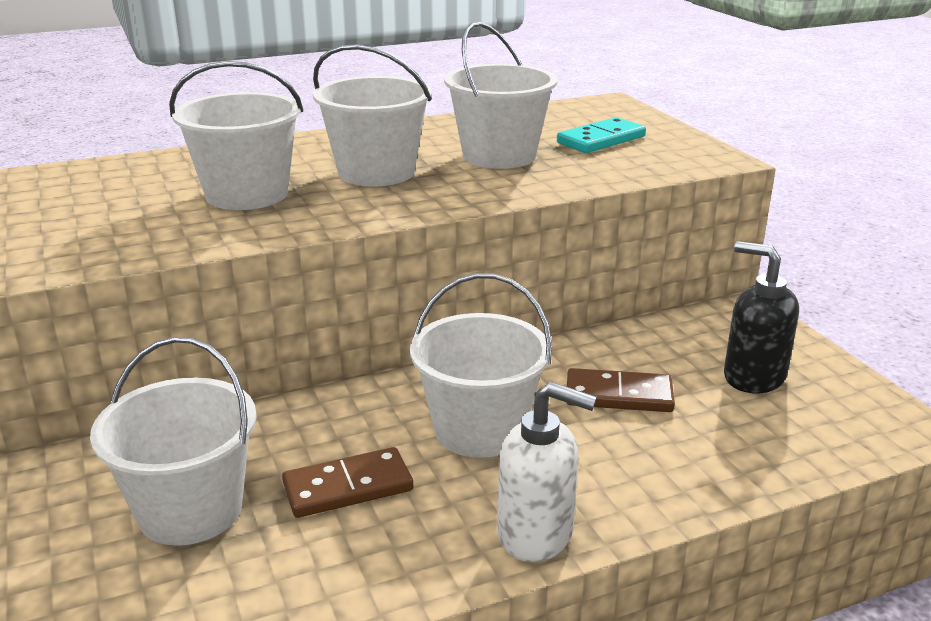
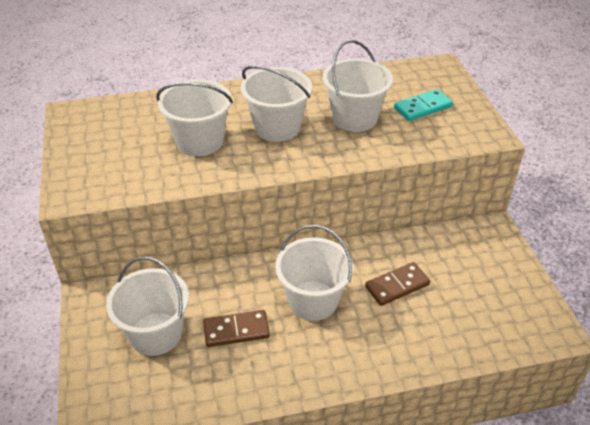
camera: 10 degrees right, 15 degrees up
white soap dispenser [497,381,597,562] -> none
brown domino [567,368,675,412] -> brown domino turned 45 degrees counterclockwise [365,262,430,306]
black soap dispenser [724,241,799,393] -> none

